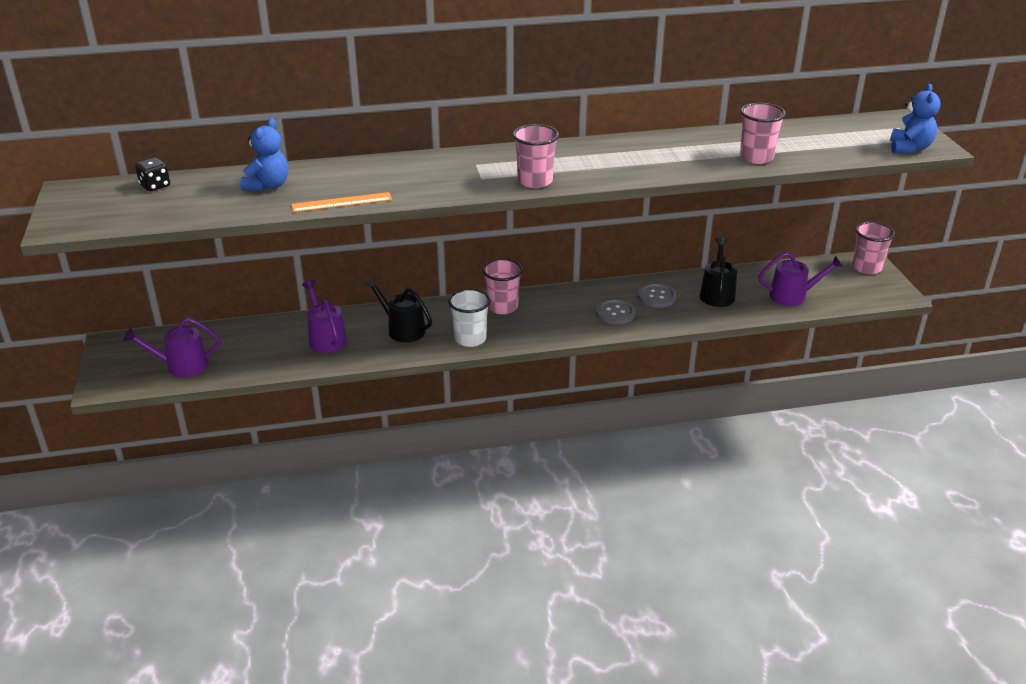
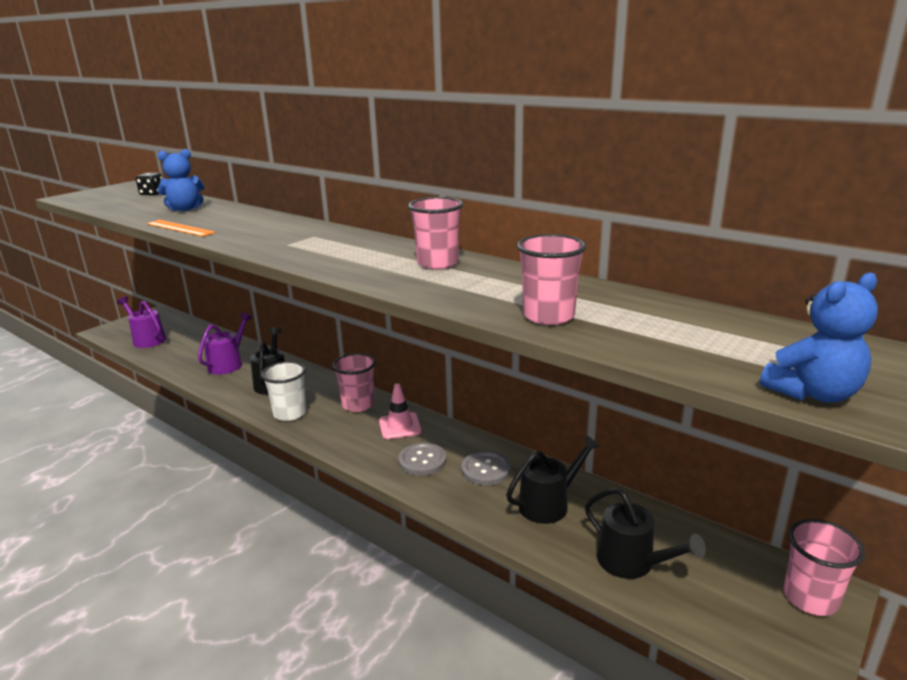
camera: 50 degrees right, 10 degrees down
pink cup [513,124,559,188] -> pink cup moved to [408,197,463,269]
purple watering can [759,252,843,306] -> black watering can [585,488,706,579]
none -> pink traffic cone [379,383,422,439]

